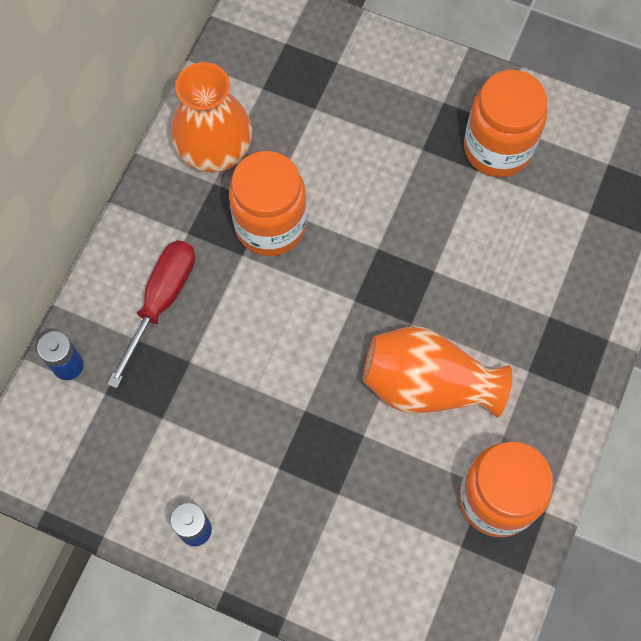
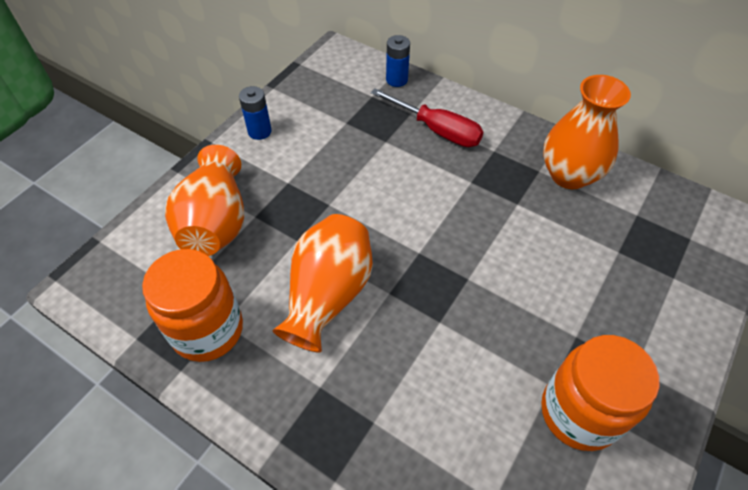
camera: 100 degrees right, 15 degrees down
orange jar [229,151,307,256] -> none
none -> orange vase [165,145,244,256]

